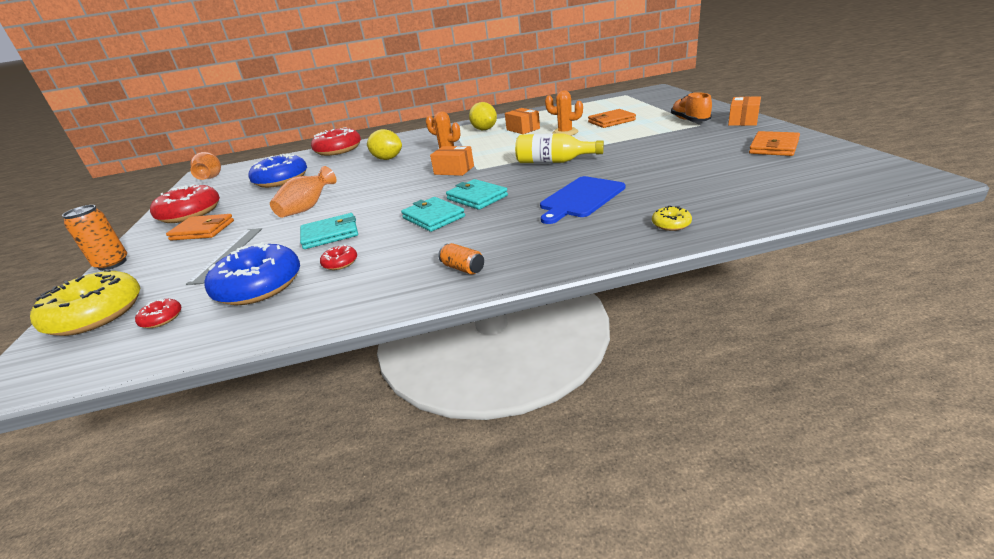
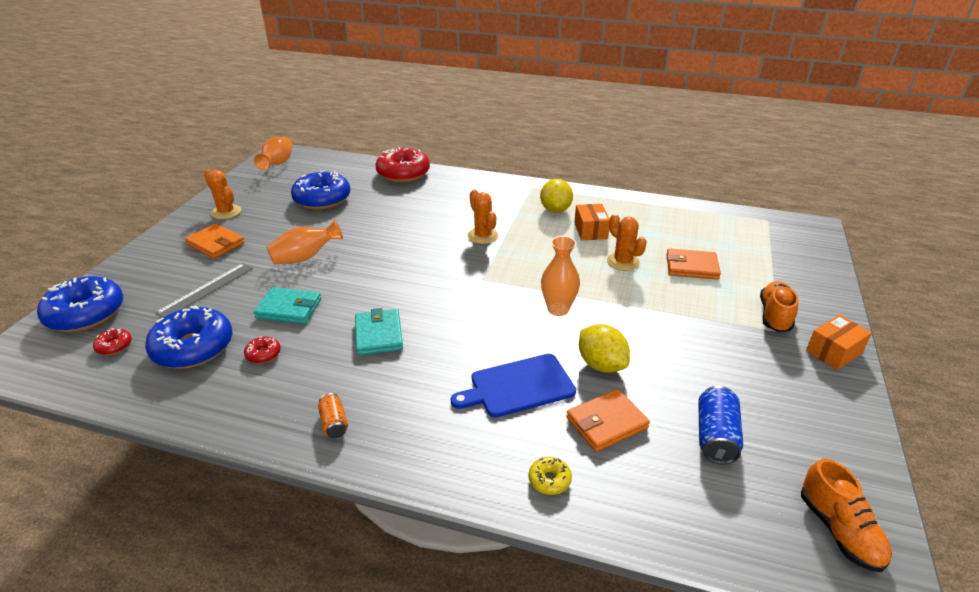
camera: 25 degrees right, 5 degrees up
yellow donut [30,269,140,336] -> blue donut [37,276,123,332]
orange can [62,205,127,271] -> none
red donut [150,184,220,223] -> orange cactus [204,169,241,219]
yellow lemon [367,129,402,160] -> yellow lemon moved to [579,324,630,373]
orange box [430,146,474,176] -> none
turquoise wallet [446,179,508,210] -> none
yellow bottle [515,133,604,163] -> orange vase [541,236,580,316]
orange wallet [749,131,800,156] -> orange wallet moved to [566,389,650,452]
none -> blue can [698,386,743,465]
none -> orange shoe [801,458,892,572]

